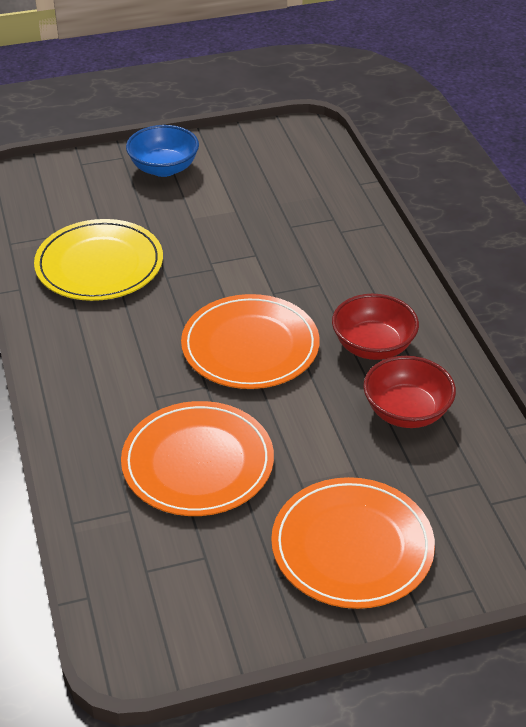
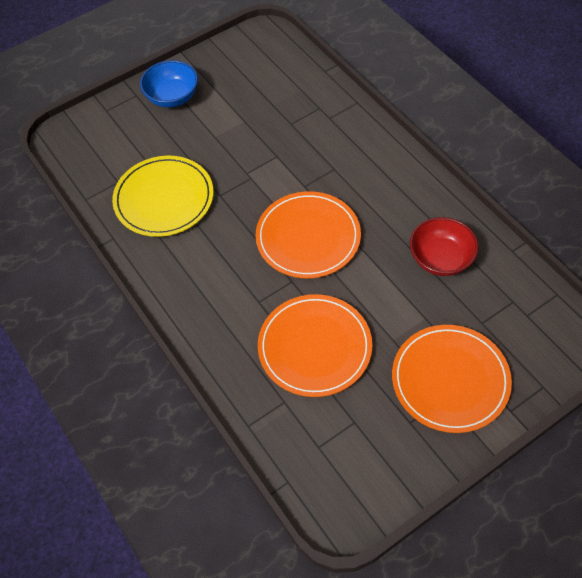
camera: 15 degrees left, 15 degrees up
red bowl [332,294,419,360] -> none

